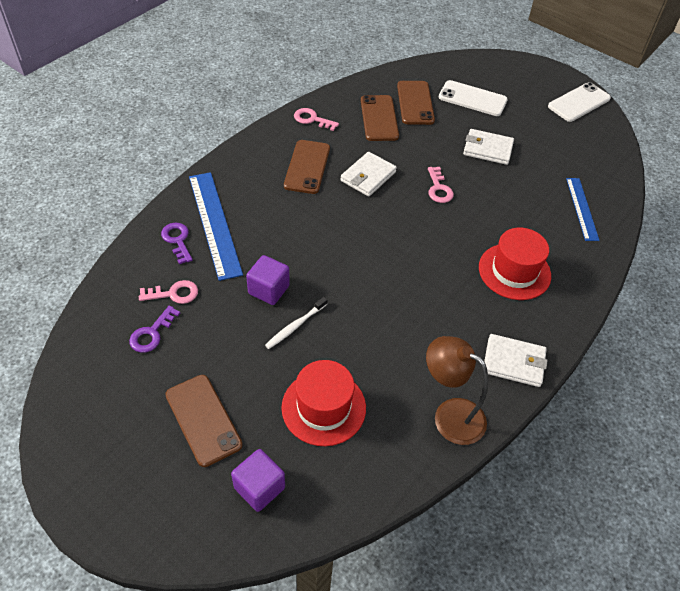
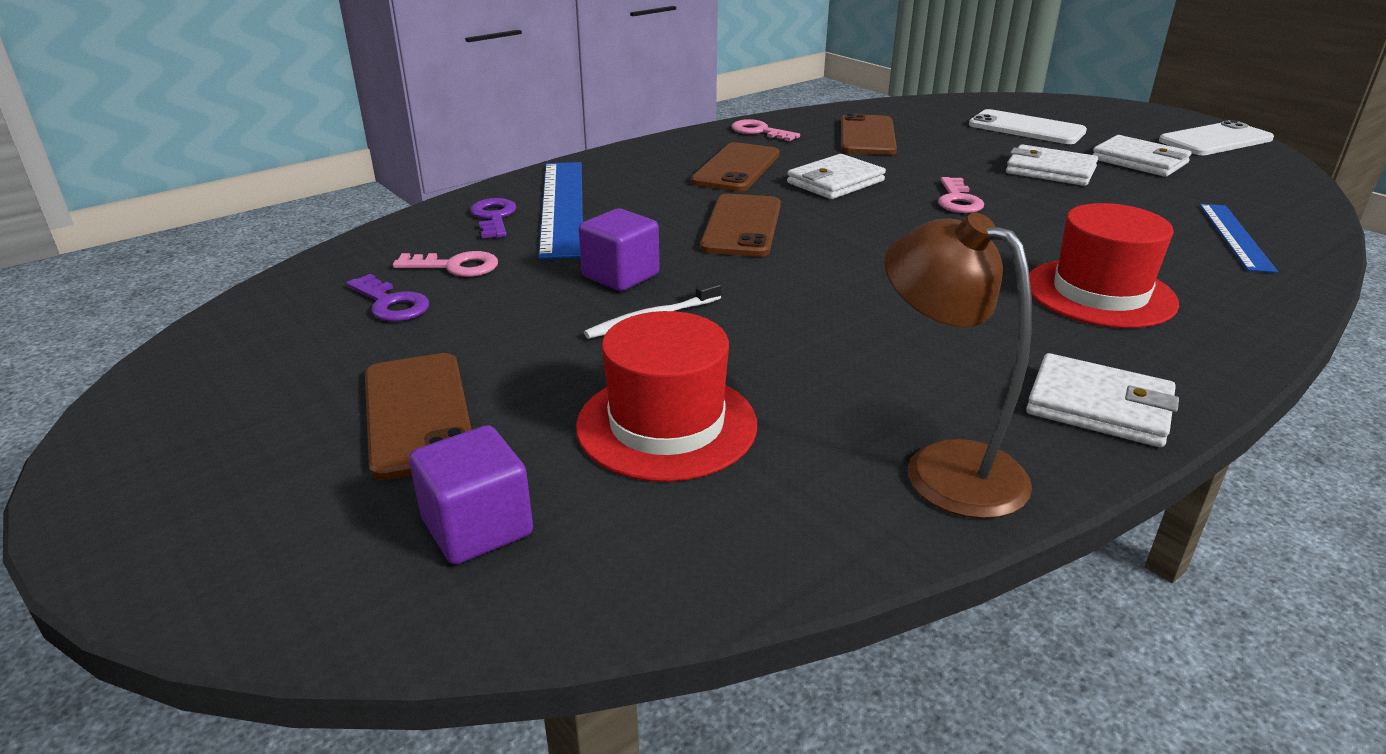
camera: 15 degrees right, 20 degrees down
purple key [129,305,180,353] -> purple key turned 90 degrees counterclockwise [346,274,429,321]
brown phone [397,81,435,125] -> brown phone moved to [700,194,781,257]
none -> white wallet [1092,135,1192,177]

